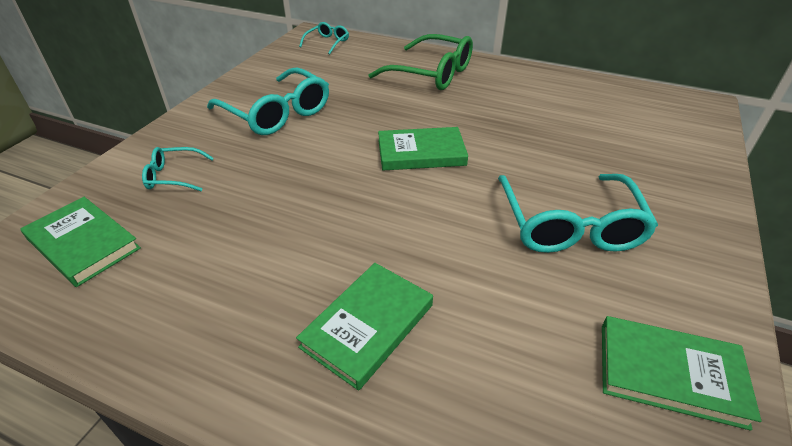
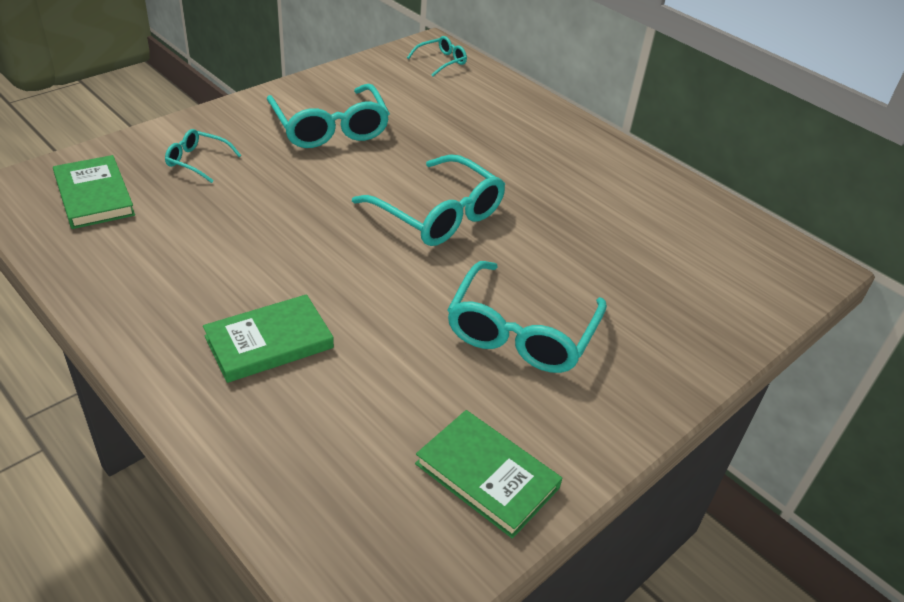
camera: 20 degrees right, 0 degrees up
green glasses [369,34,473,90] -> none
green book [378,127,468,170] -> turquoise glasses [352,154,505,246]

